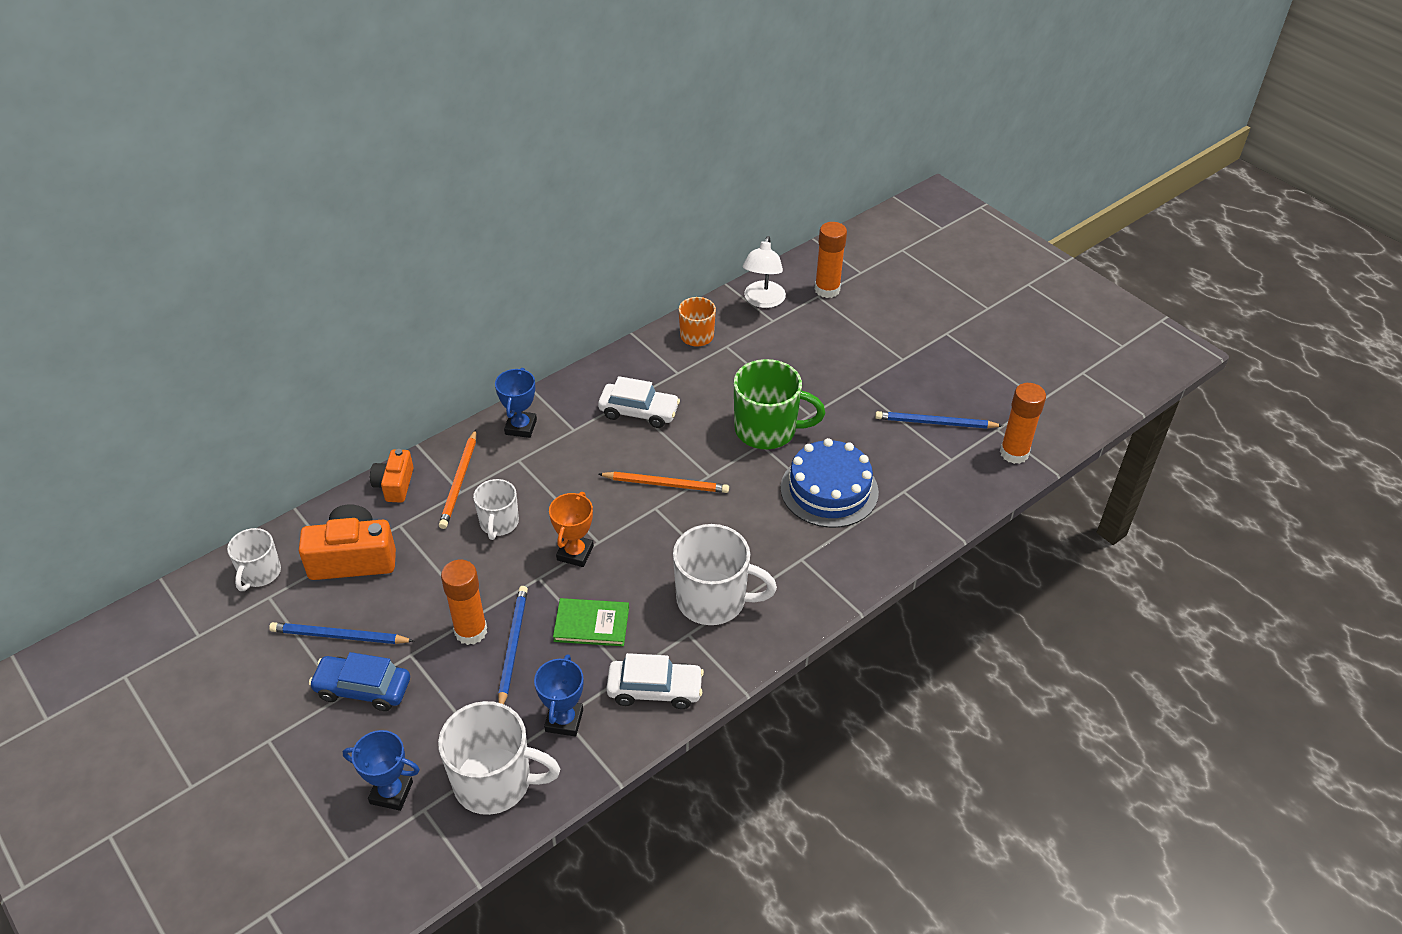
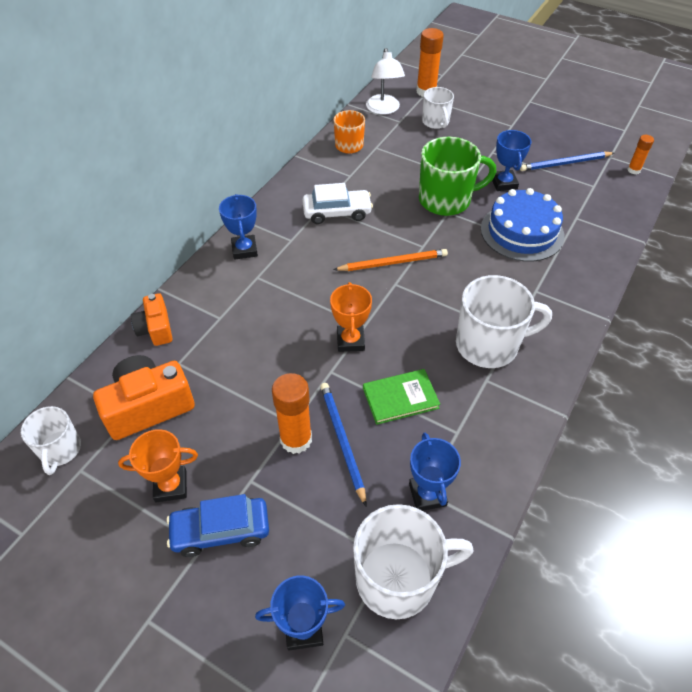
camera: 20 degrees left, 5 degrees up
blue pencil [269,622,414,644] -> orange trophy [118,429,198,502]
orange pencil [439,429,476,529] -> none
white mug [473,479,519,540] -> white mug moved to [422,87,454,129]
white car [606,653,704,709] -> none
orange glue stick [1000,383,1046,464] -> orange glue stick [627,135,654,174], size x0.56
none -> blue trophy [492,130,531,191]

